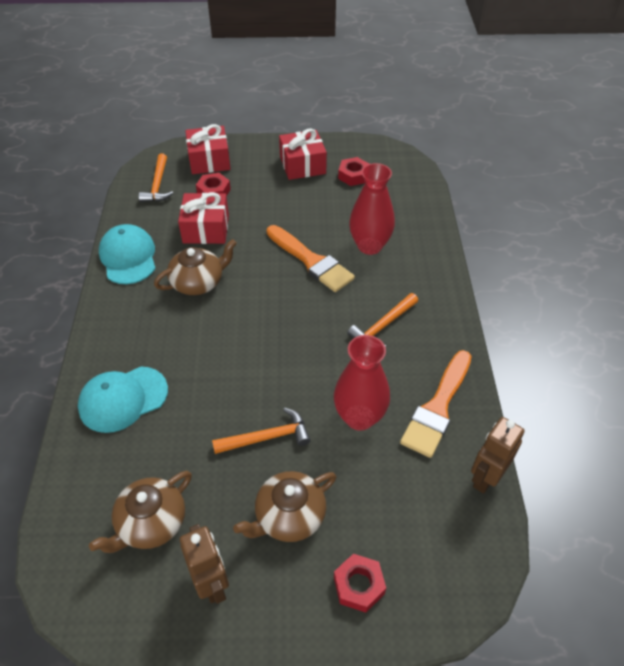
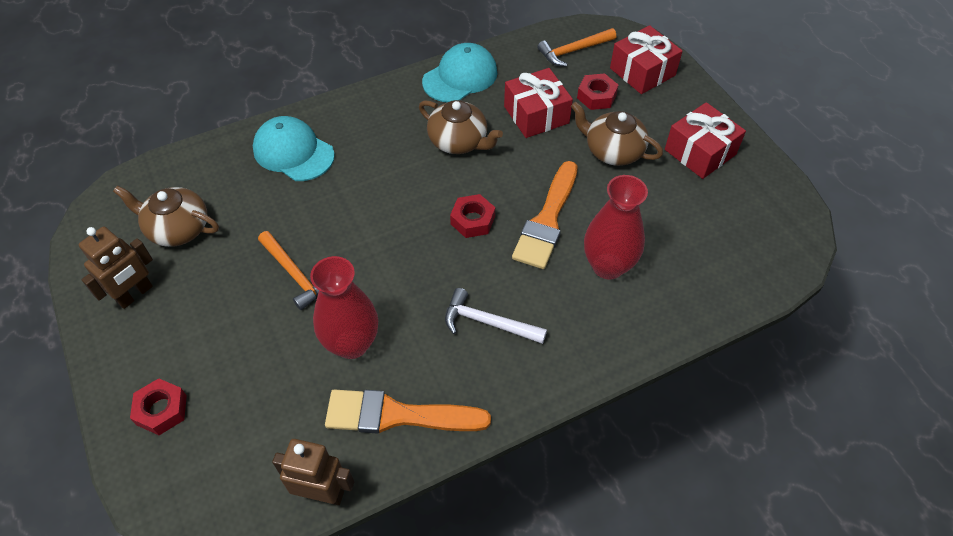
camera: 65 degrees right, 5 degrees up
brown teapot [233,471,336,542] -> brown teapot moved to [571,102,663,166]
red nut [338,157,369,186] -> red nut moved to [450,194,495,238]
orange hammer [347,293,418,347] -> white hammer [445,288,547,344]

